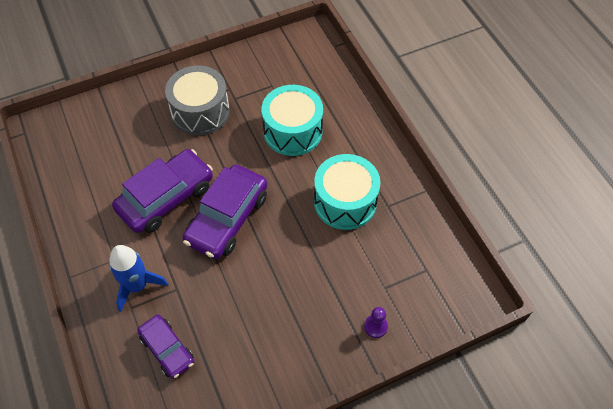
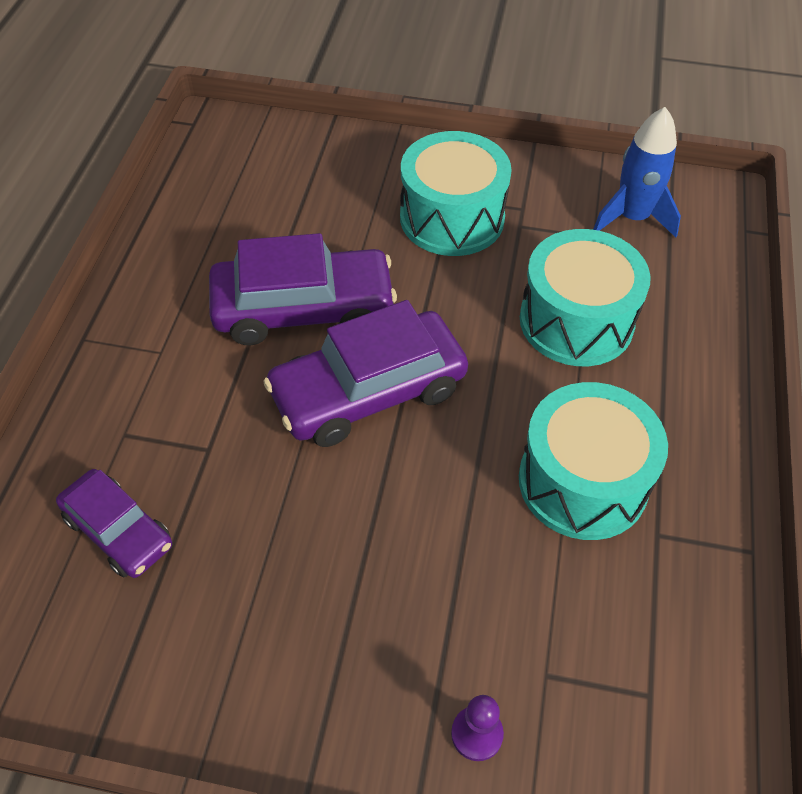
camera: 35 degrees right, 5 degrees down
blue rocket [109,245,168,312] -> blue rocket moved to [593,107,681,238]
purple car [137,315,194,379] -> purple car turned 45 degrees counterclockwise [56,469,172,578]
grey drum [165,65,230,136] -> turquoise drum [400,131,512,256]

